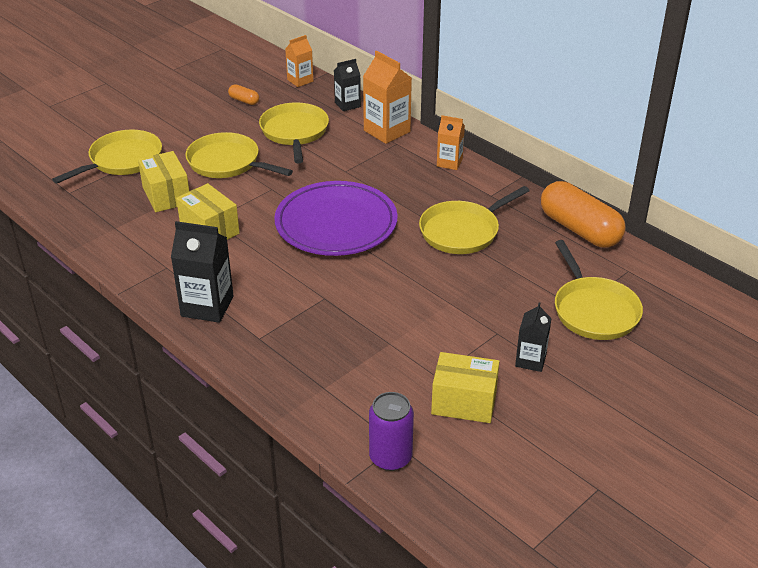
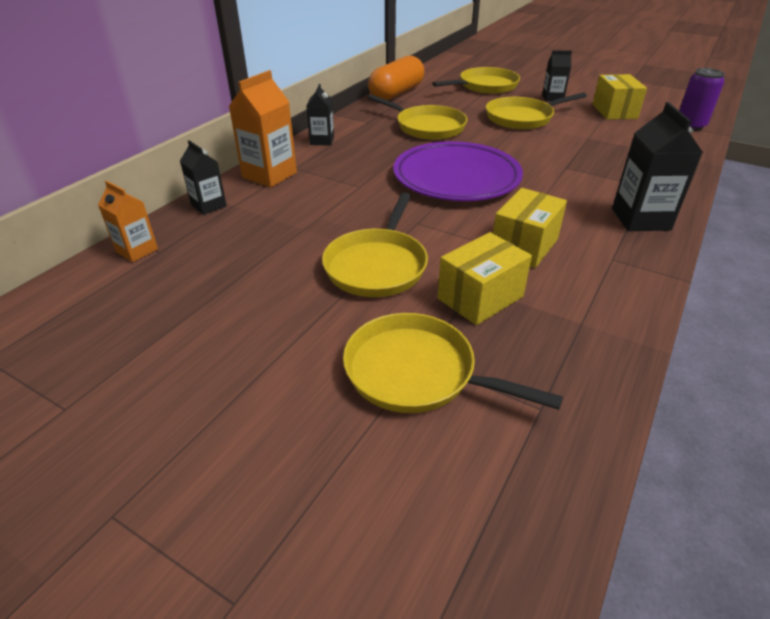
camera: 105 degrees left, 0 degrees up
orange capsule [228,84,259,105] -> none
yellow pan [259,102,329,163] -> yellow pan moved to [486,93,587,130]
orange carton [437,115,465,170] -> black carton [306,84,334,146]

